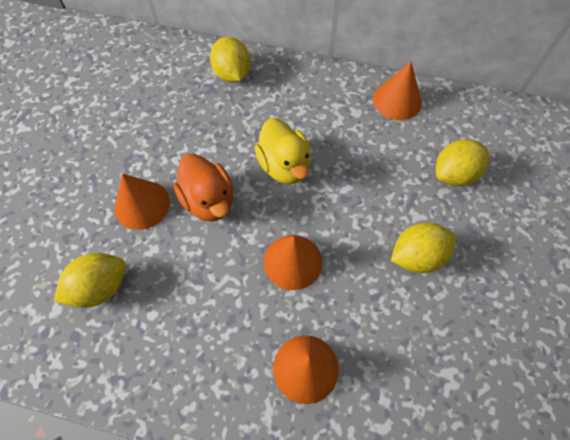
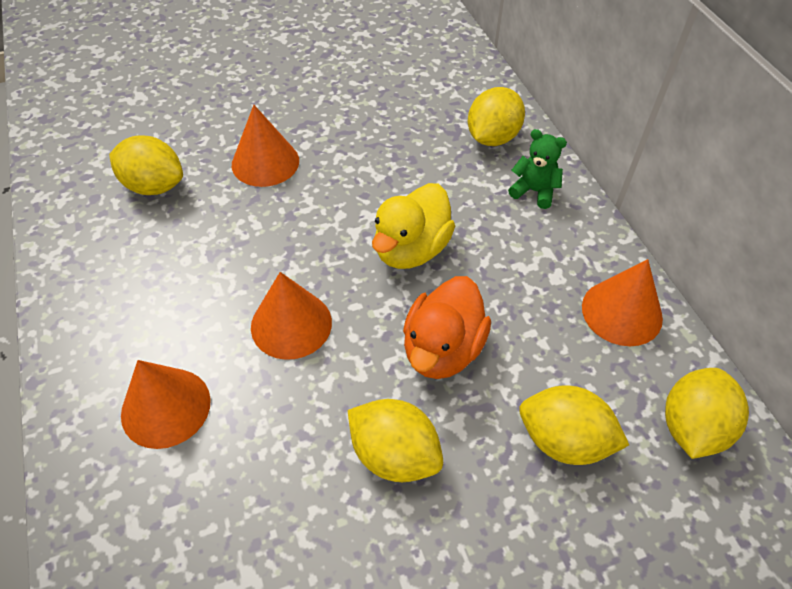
camera: 55 degrees right, 10 degrees down
orange duck [174,154,233,221] -> orange duck moved to [403,276,491,379]
none -> green teddy bear [508,129,567,209]
none -> yellow lemon [665,368,749,459]

